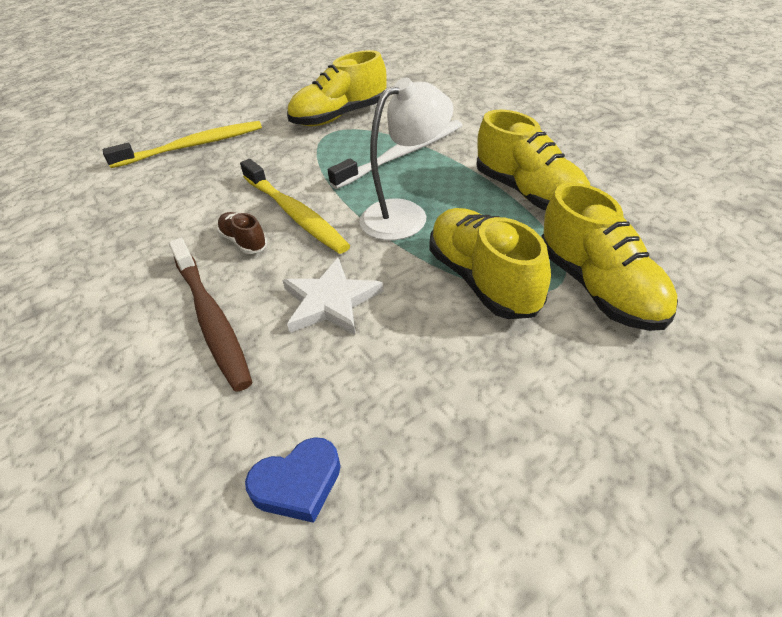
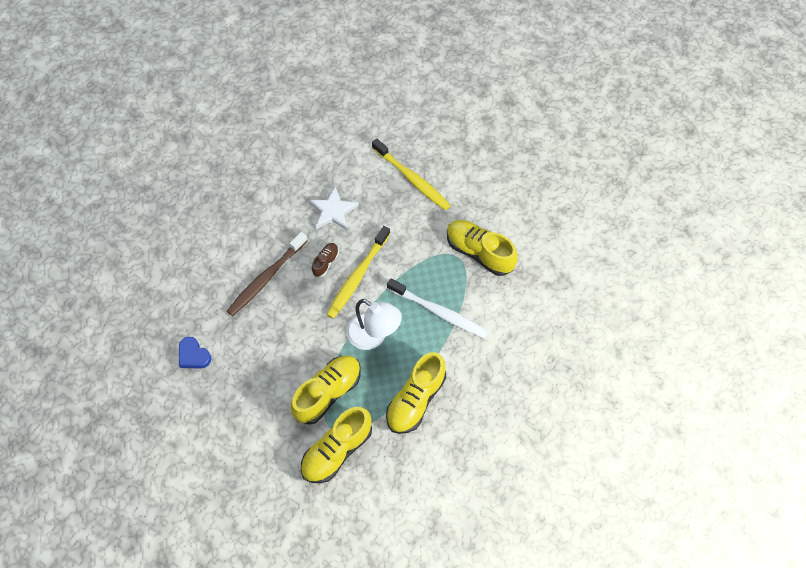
camera: 65 degrees right, 20 degrees up
white star [282,258,384,335] -> white star moved to [309,186,359,230]

